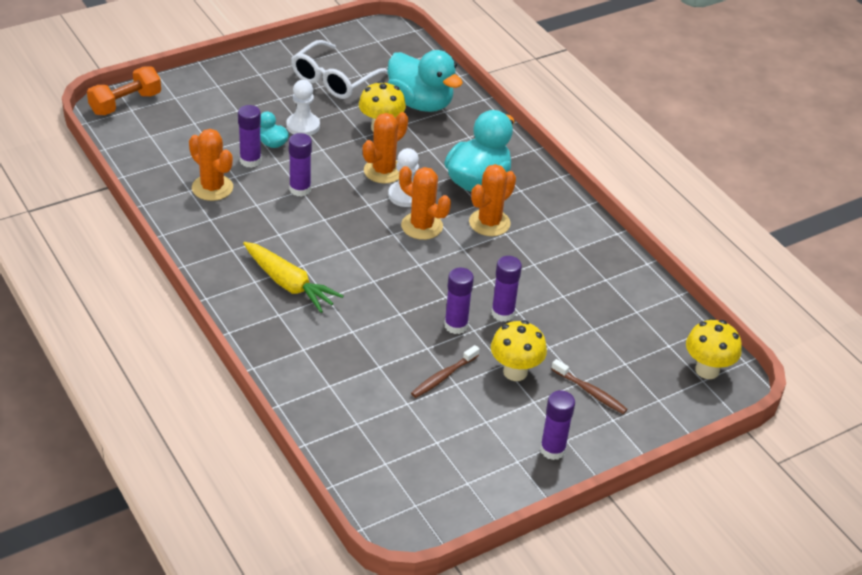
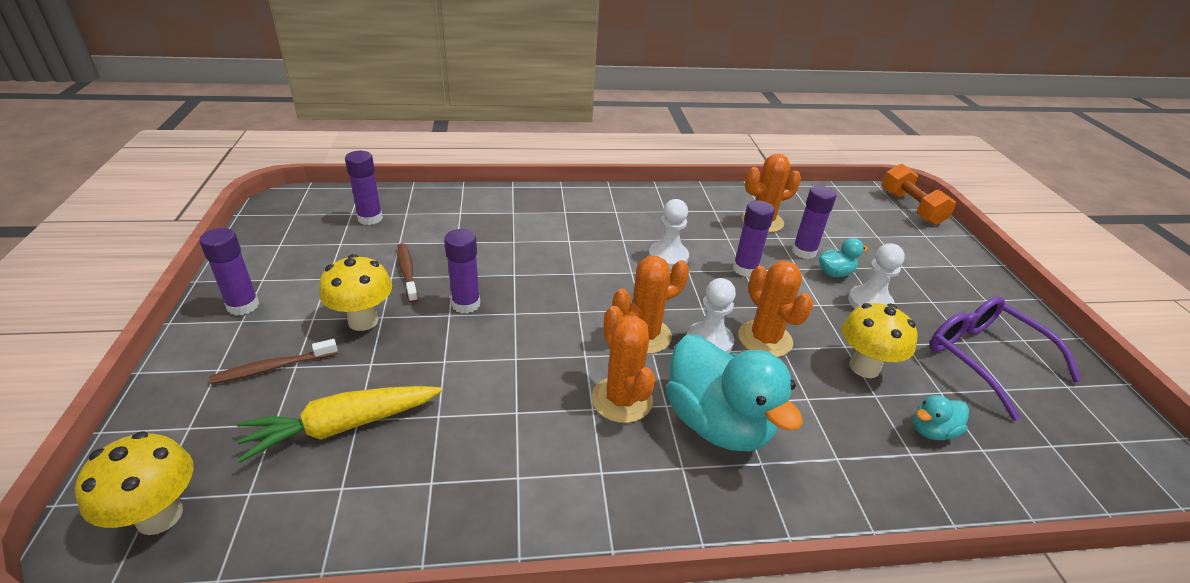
camera: 115 degrees right, 5 degrees down
yellow carrot [243,242,343,313] -> yellow carrot moved to [237,386,442,463]
white glasses [291,40,388,99] -> purple glasses [930,296,1082,421]
turquoise duck [387,50,463,112] -> turquoise duck [913,395,969,440], size x0.45
purple glue stick [491,256,522,322] -> purple glue stick moved to [345,151,383,225]
none -> white pawn [649,199,689,269]

